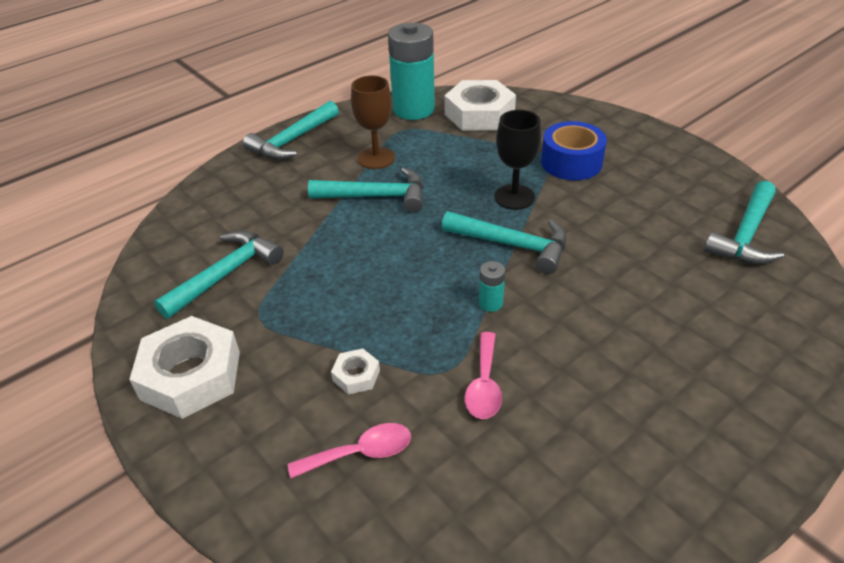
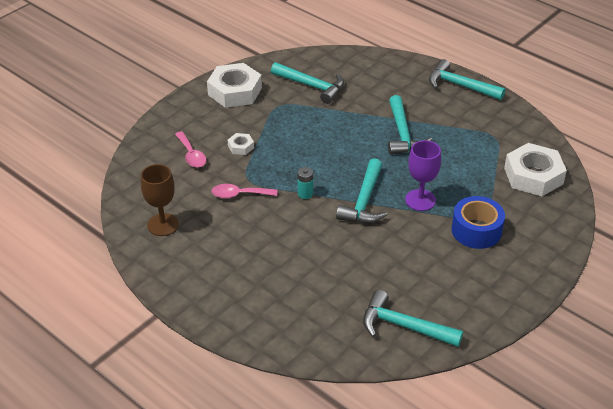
camera: 80 degrees right, 0 degrees up
brown goblet [351,75,395,169] -> brown goblet moved to [141,164,179,236]
turquoise battery [388,22,435,120] -> none
black goblet [494,110,541,210] -> purple goblet [405,140,441,211]

